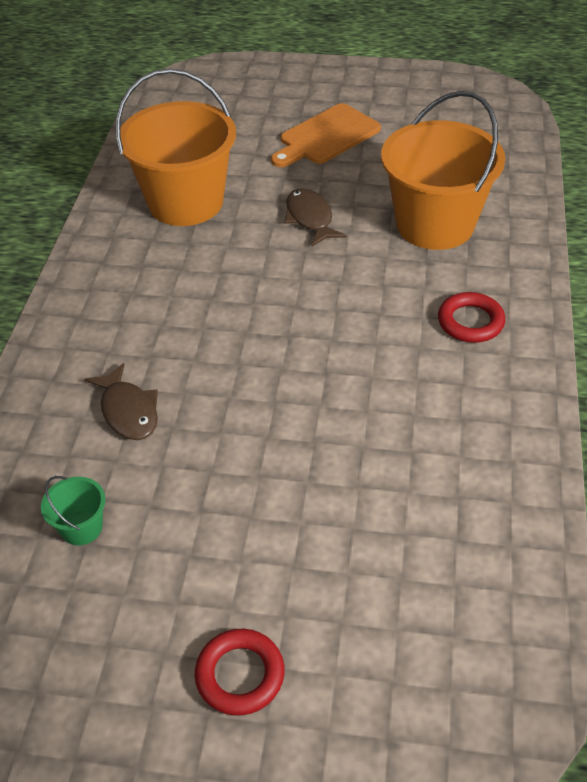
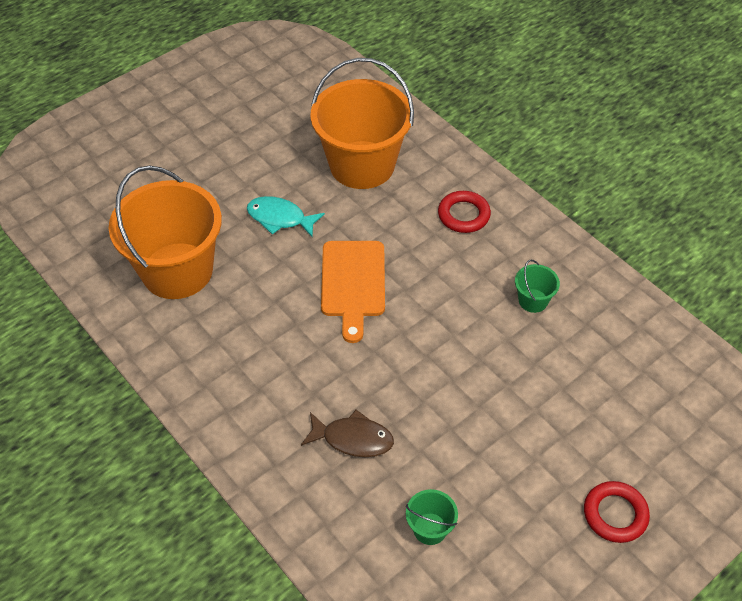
camera: 50 degrees left, 5 degrees up
orange cutting board [271,103,381,167] -> orange cutting board moved to [321,241,385,343]
brown fish [285,188,347,247] -> turquoise fish [247,196,325,237]
none -> green bucket [515,260,560,313]

